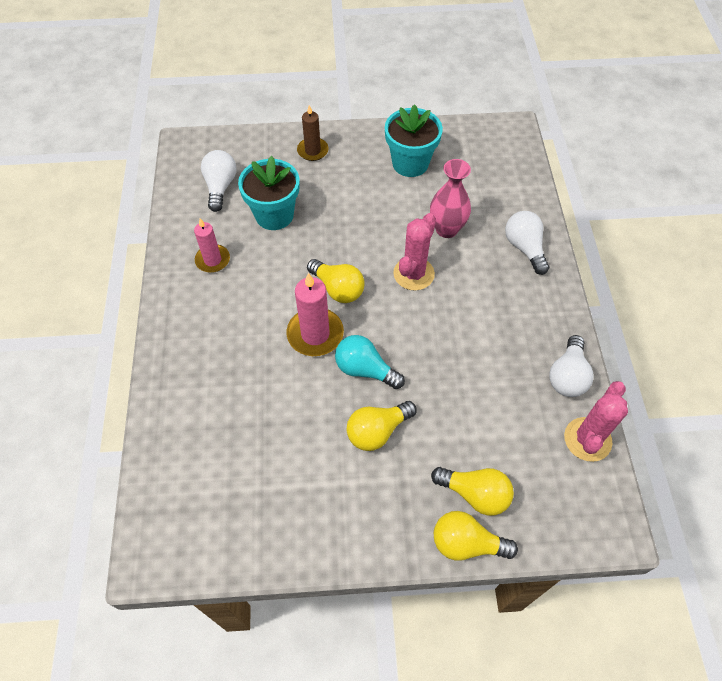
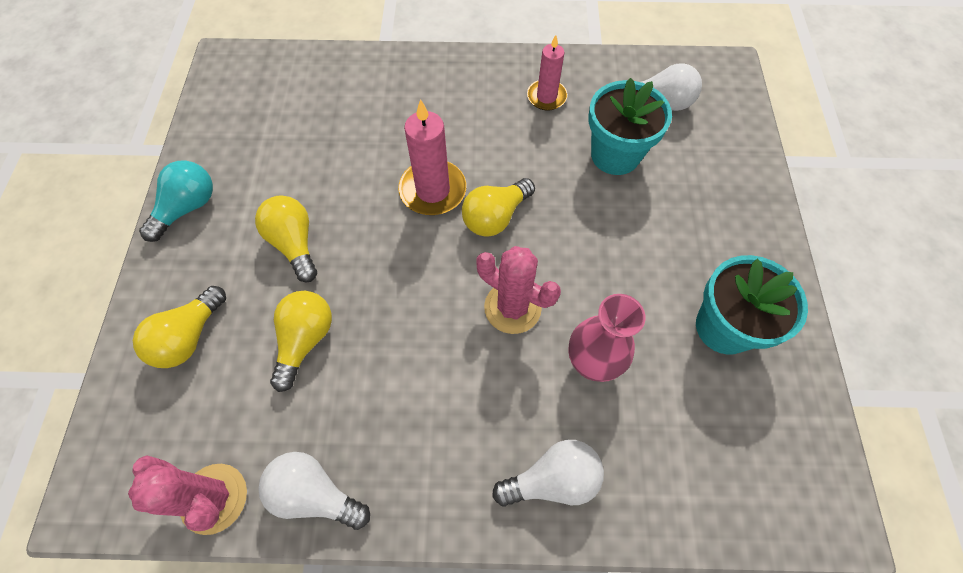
camera: 95 degrees right, 5 degrees up
brown candle [297,105,329,161] -> none
turquoise light bulb [335,335,405,389] -> turquoise light bulb moved to [139,160,213,242]
yellow light bulb [434,511,518,561] -> yellow light bulb moved to [270,291,332,392]

